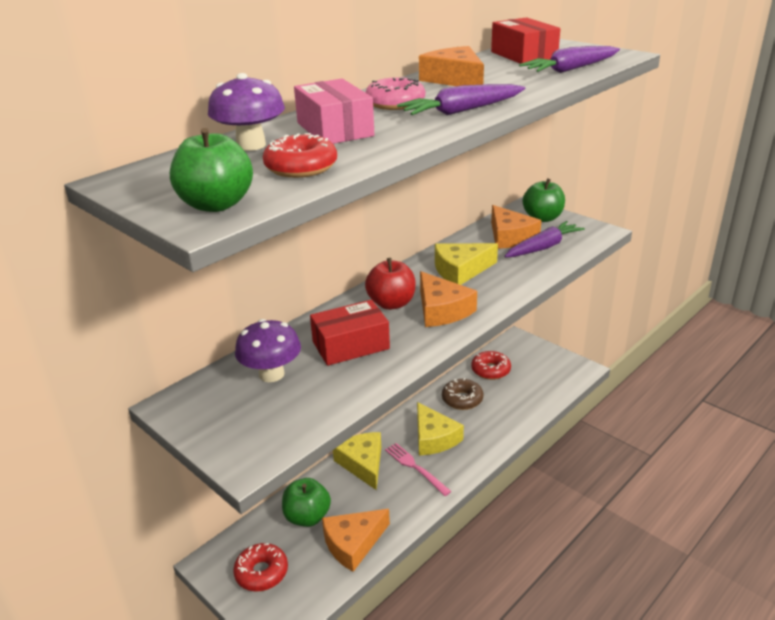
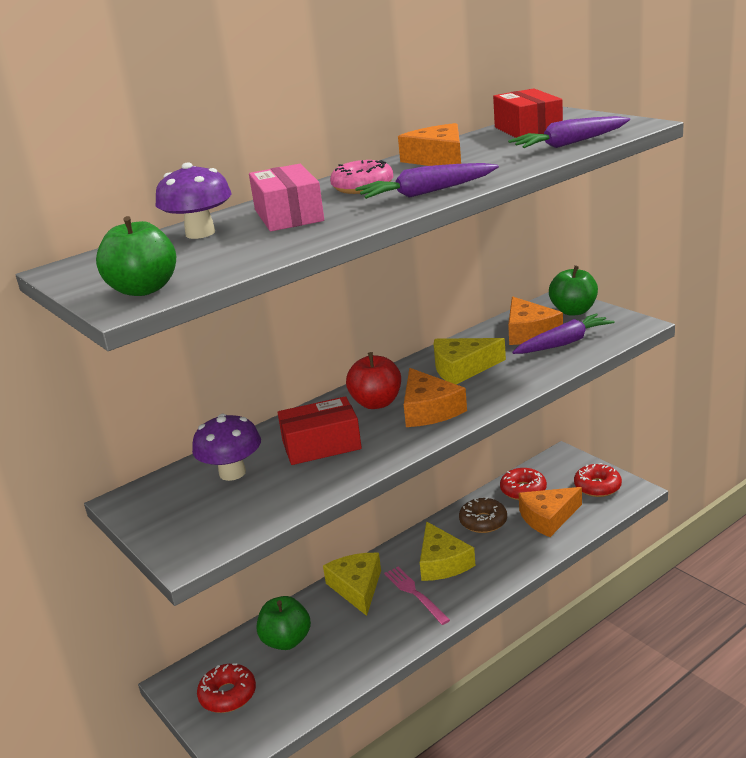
camera: 10 degrees right, 5 degrees down
red donut [263,133,337,178] -> red donut moved to [574,463,622,497]
orange cheese [322,509,390,572] -> orange cheese moved to [519,487,582,537]

